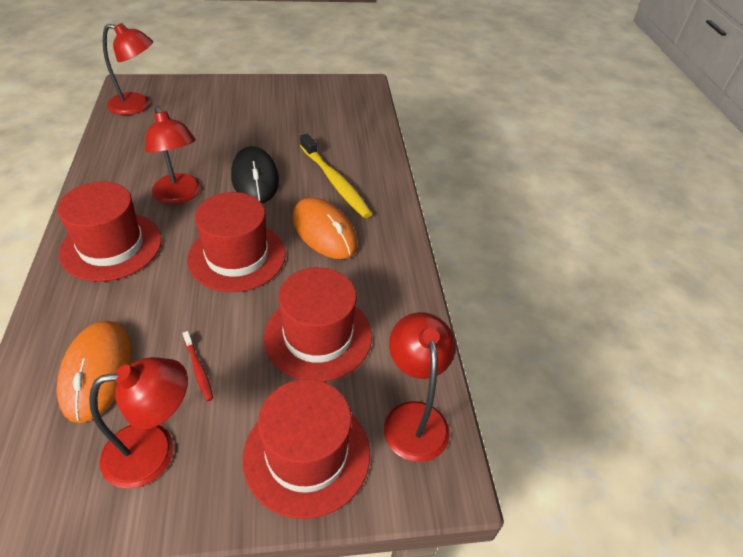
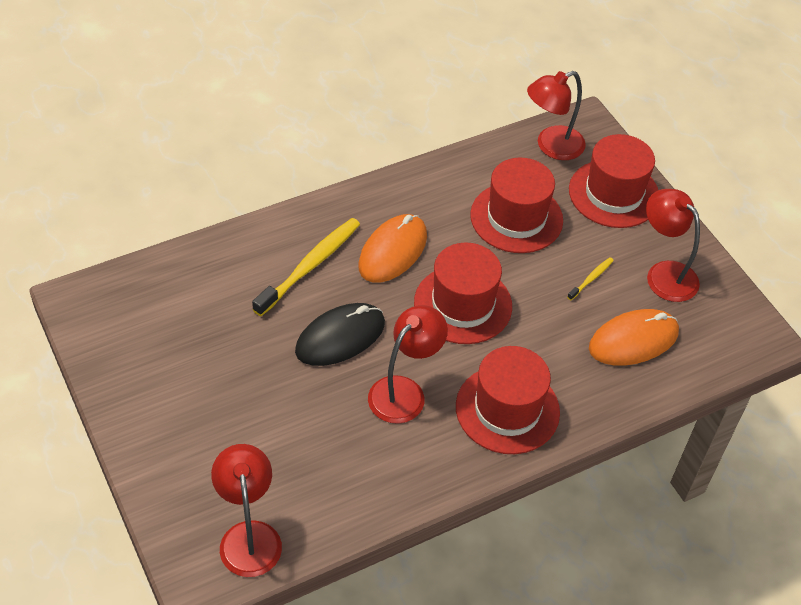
camera: 110 degrees left, 5 degrees up
red toothbrush [183,331,213,401] -> yellow toothbrush [567,257,614,300]

